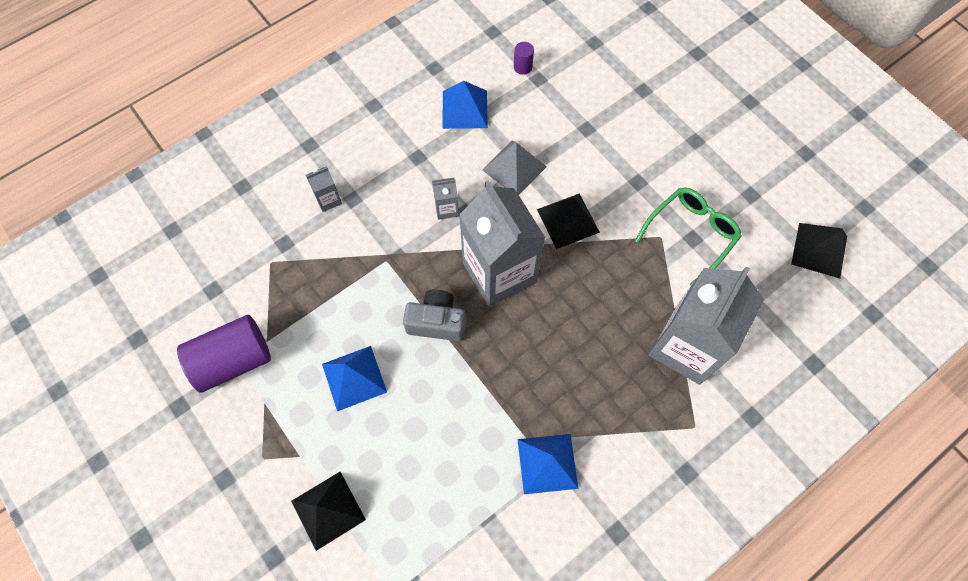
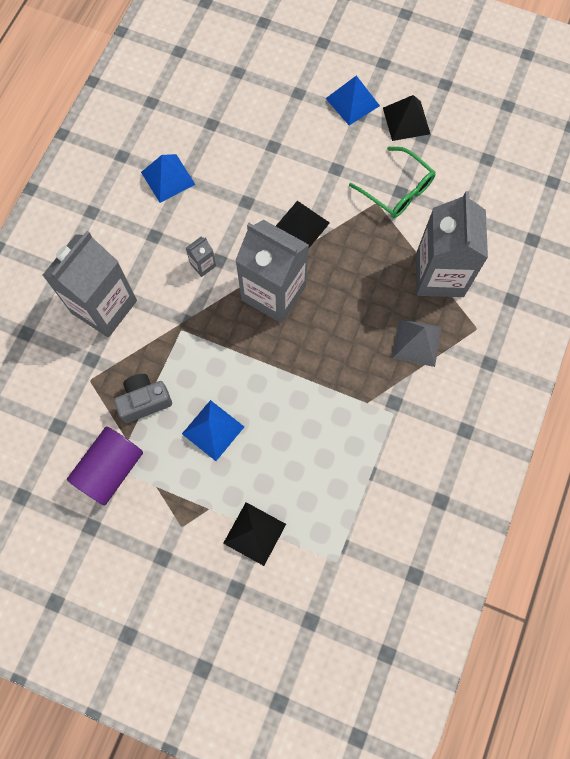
camera: 30 degrees left, 5 degrees up
grey carton [306,167,342,212] -> grey carton [42,231,137,337], size x2.49
grey camera [403,290,466,341] -> grey camera moved to [114,374,172,423]
grey pyramid [482,141,547,195] -> grey pyramid moved to [392,319,441,367]
purple cylinder [514,42,534,75] -> none
blue pyramid [517,434,578,494] -> blue pyramid moved to [326,75,380,125]
green glasses [635,188,742,285] -> green glasses turned 120 degrees clockwise [349,147,435,218]
black pyramid [791,223,847,278] -> black pyramid moved to [383,95,430,141]

